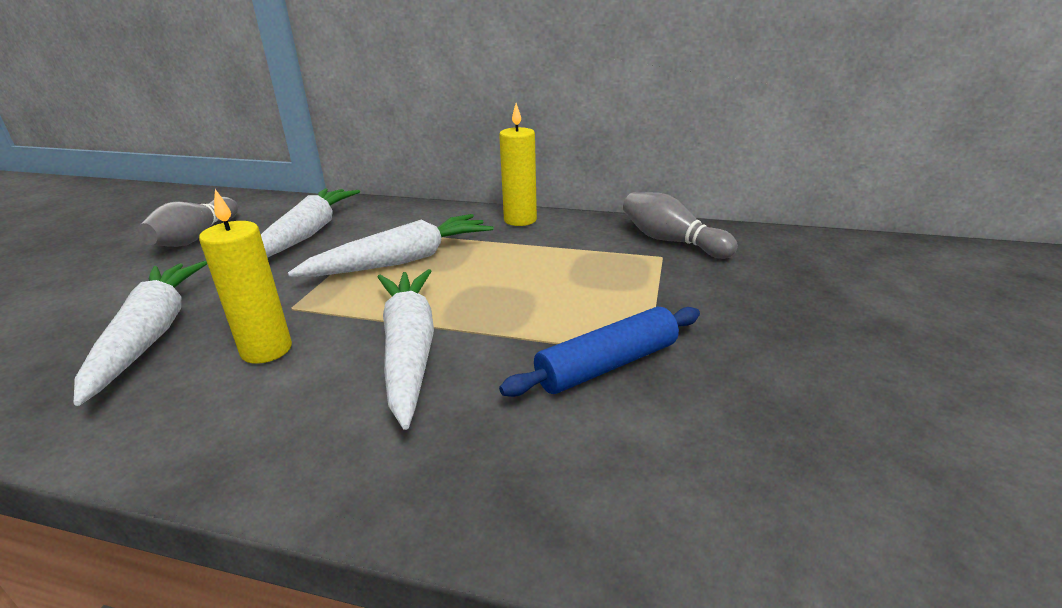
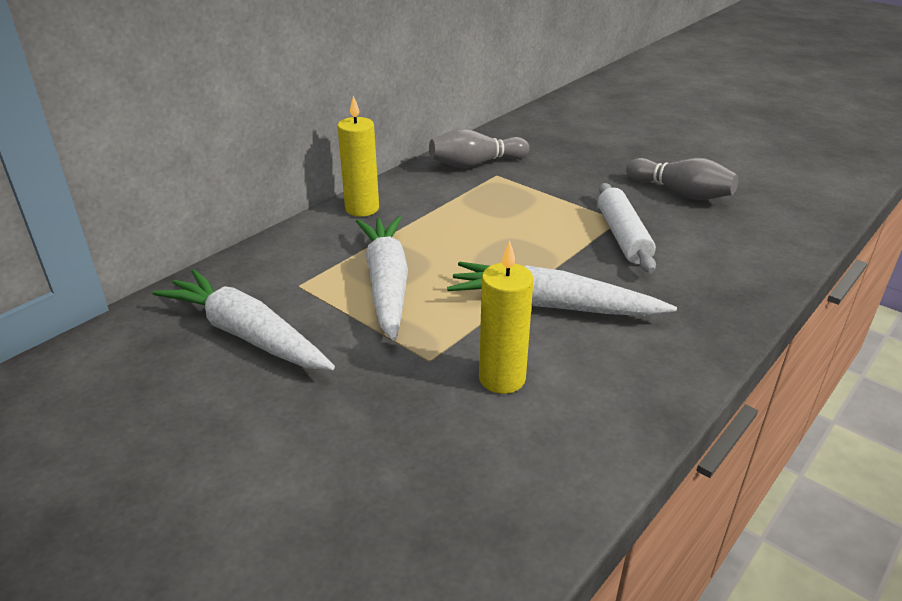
camera: 65 degrees left, 5 degrees up
white carrot [74,261,207,406] -> none
grey bowling pin [137,197,238,247] -> grey bowling pin moved to [626,158,738,200]
blue rolling pin [499,306,700,397] -> white rolling pin [598,183,656,273]

